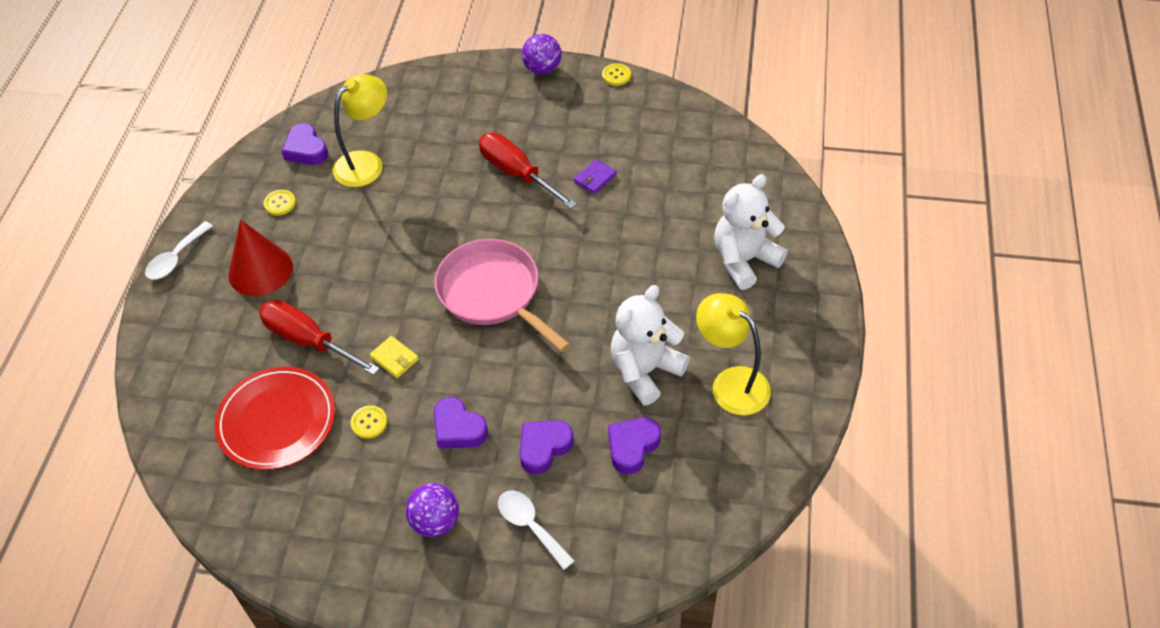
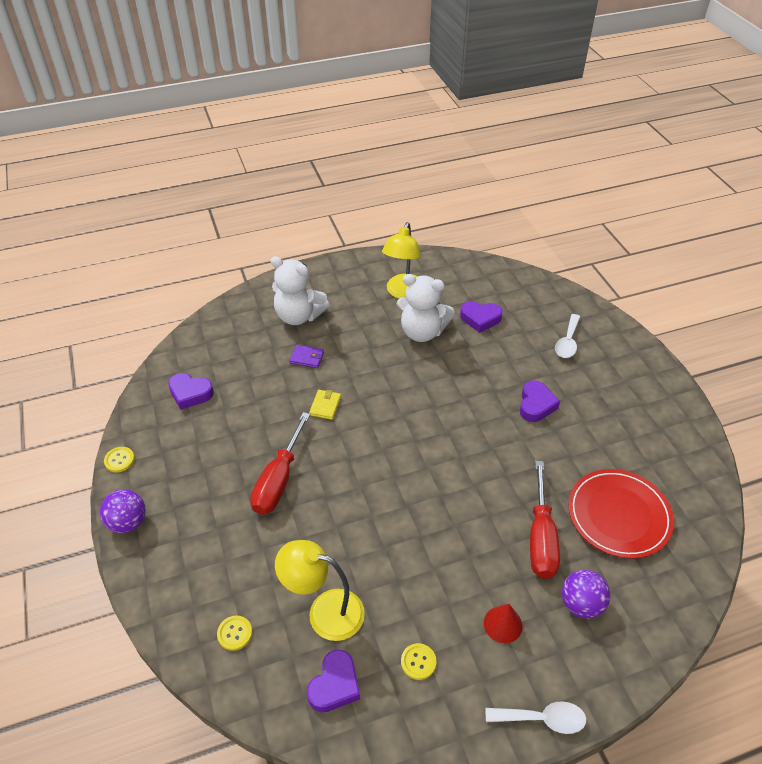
camera: 120 degrees left, 5 degrees down
red cone [228,220,293,296] -> red cone [484,604,523,643], size x0.58
yellow button [350,405,387,439] -> yellow button moved to [217,616,252,651]
yellow wallet [370,336,419,378] -> yellow wallet moved to [309,390,341,420]
purple ball [405,483,459,537] -> purple ball moved to [562,570,610,619]
pink pan [434,239,570,352] -> none
purple heart [519,420,574,474] -> purple heart moved to [168,373,214,410]
purple wallet [574,159,617,194] -> purple wallet moved to [289,345,324,368]

